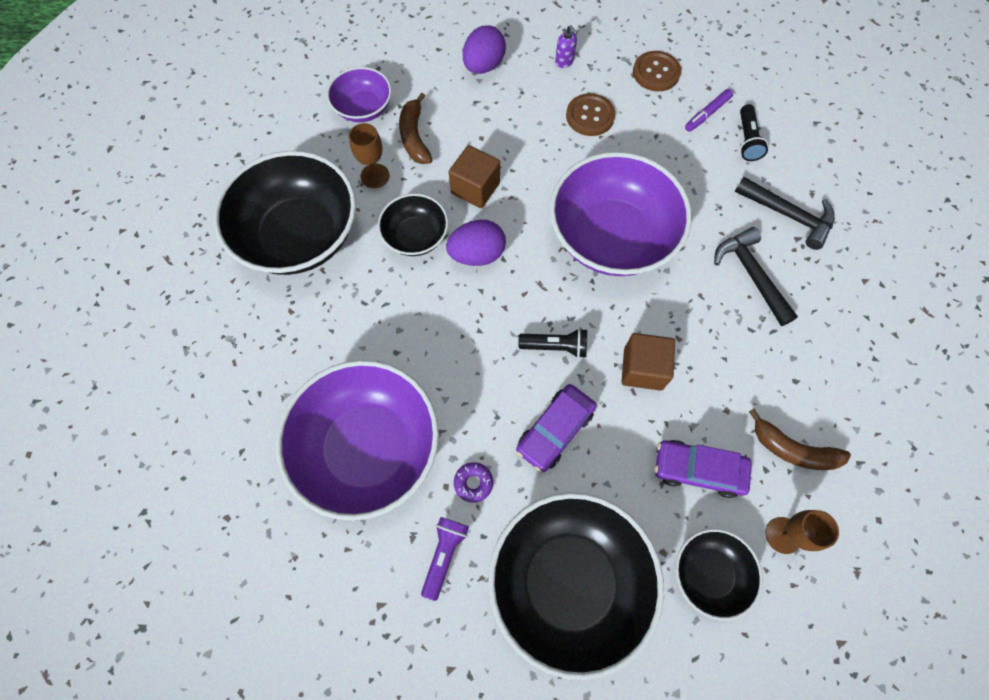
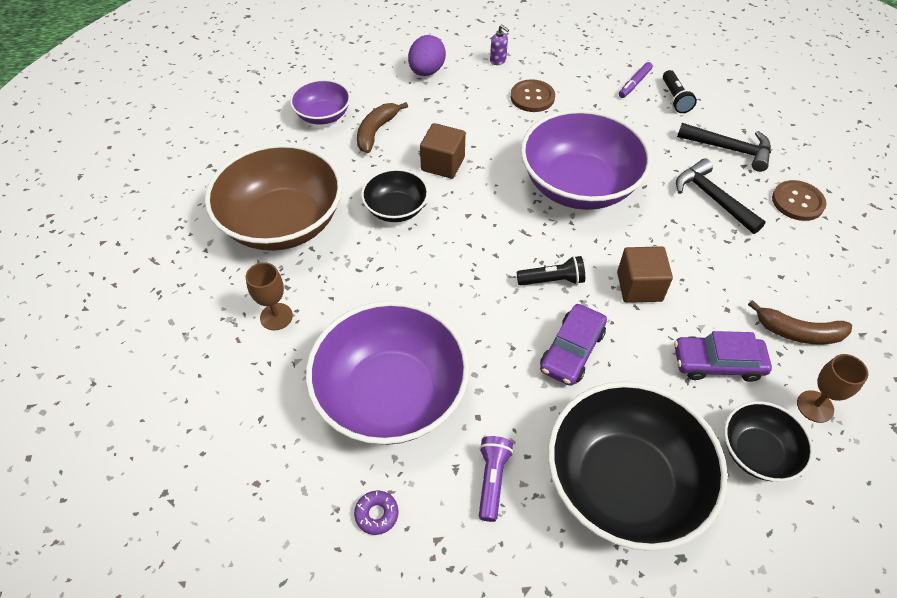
camera: 10 degrees left, 15 degrees down
black bowl [214,151,356,275] -> brown bowl [205,143,342,251]
brown goblet [349,123,390,188] -> brown goblet moved to [246,262,293,330]
brown banana [399,92,432,164] -> brown banana turned 45 degrees clockwise [357,102,408,153]
purple egg [446,220,506,266] -> none
purple donut [454,462,493,503] -> purple donut moved to [354,491,399,535]
brown button [633,51,681,92] -> brown button moved to [772,180,826,221]

